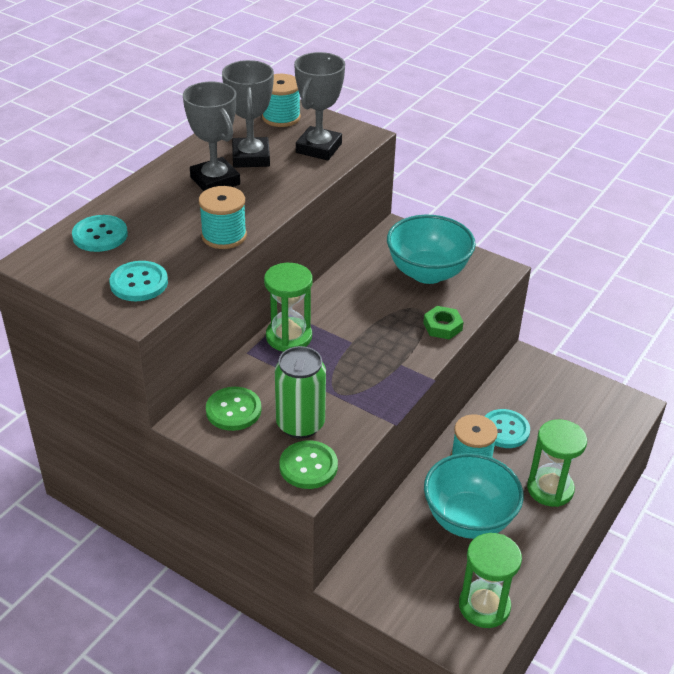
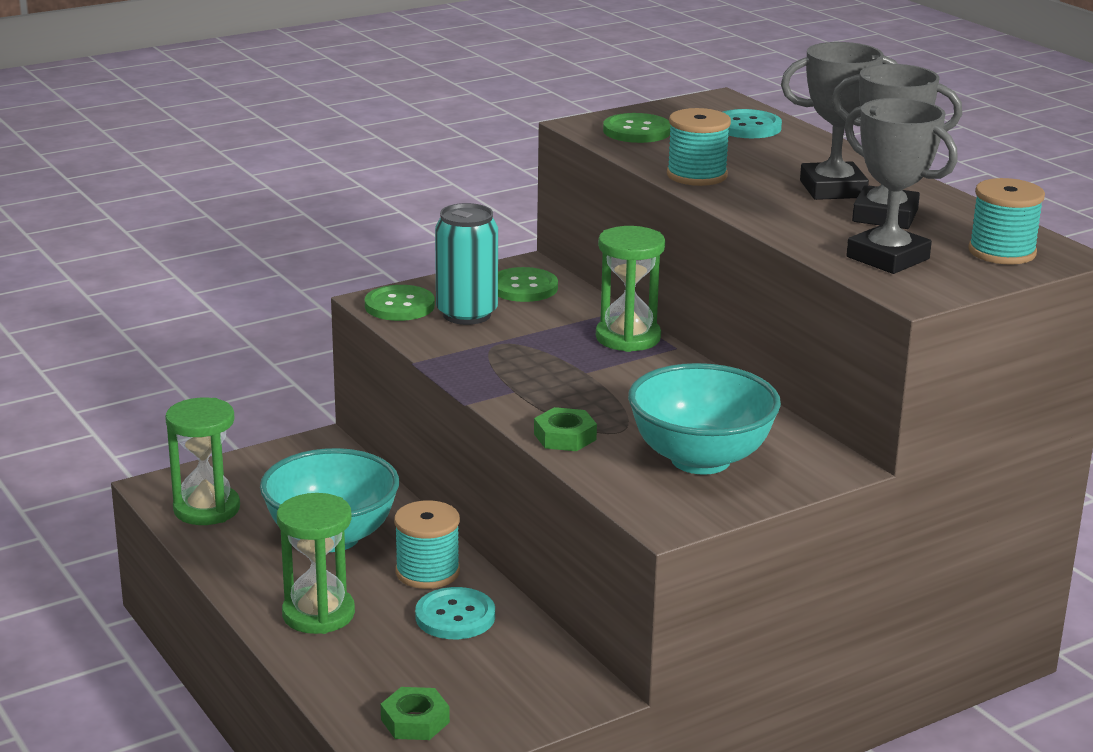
camera: 115 degrees right, 15 degrees down
turquoise button [110,261,168,301] -> green button [603,113,671,143]
green can [275,346,326,439] -> turquoise can [435,203,498,325]
none -> green nut [381,687,450,740]

